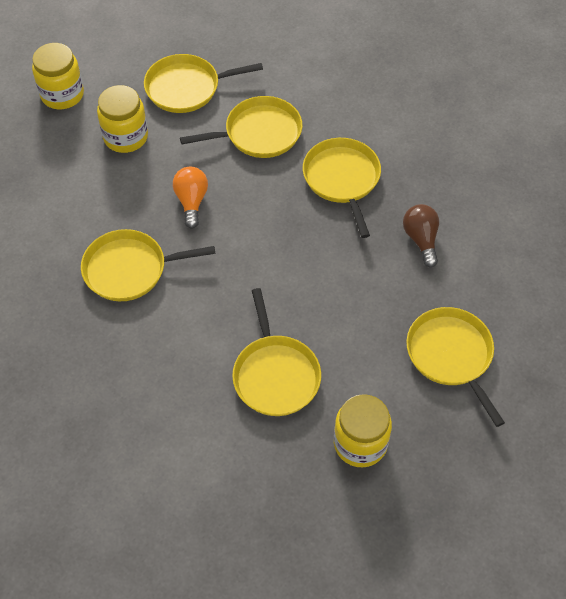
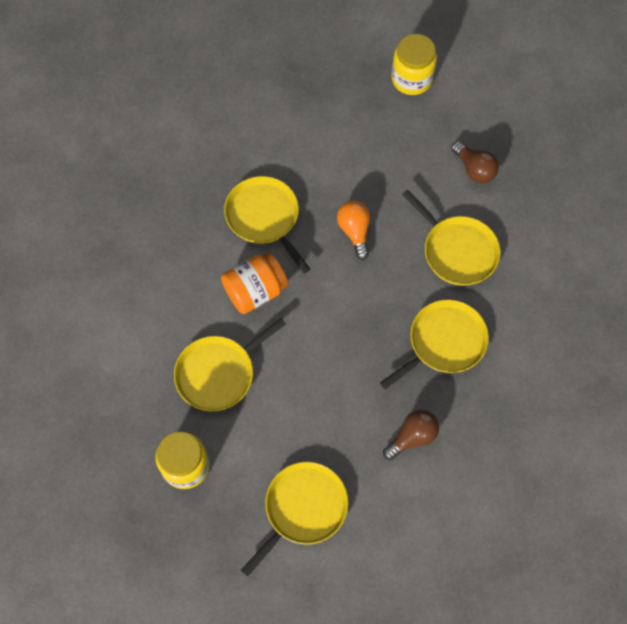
camera: 65 degrees right, 10 degrees up
yellow jar [97,85,148,153] -> none
yellow pan [144,54,263,113] -> brown light bulb [451,141,499,183]
orange light bulb [173,167,208,229] -> orange light bulb turned 75 degrees counterclockwise [337,201,370,260]
none -> orange jar [221,252,288,314]

